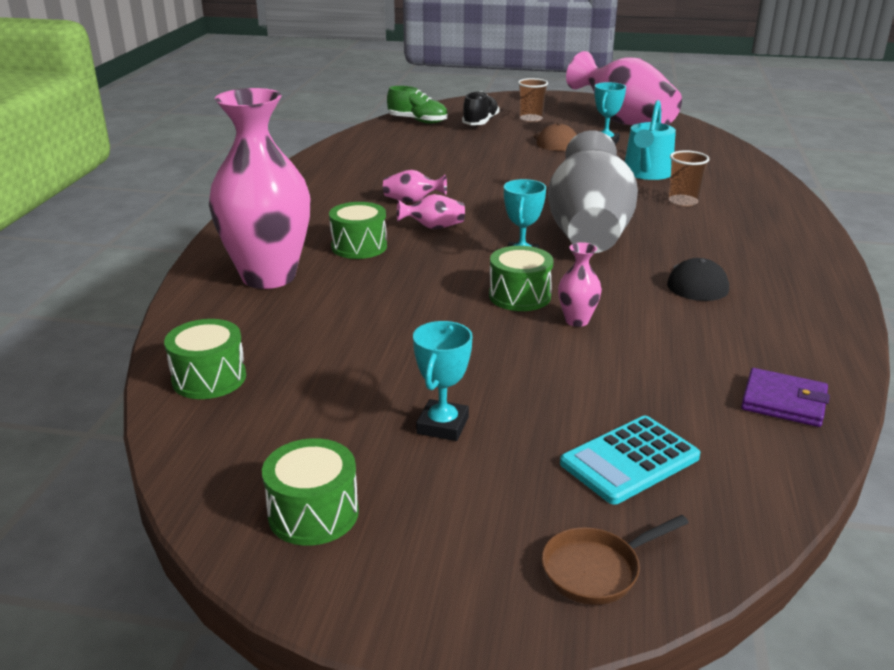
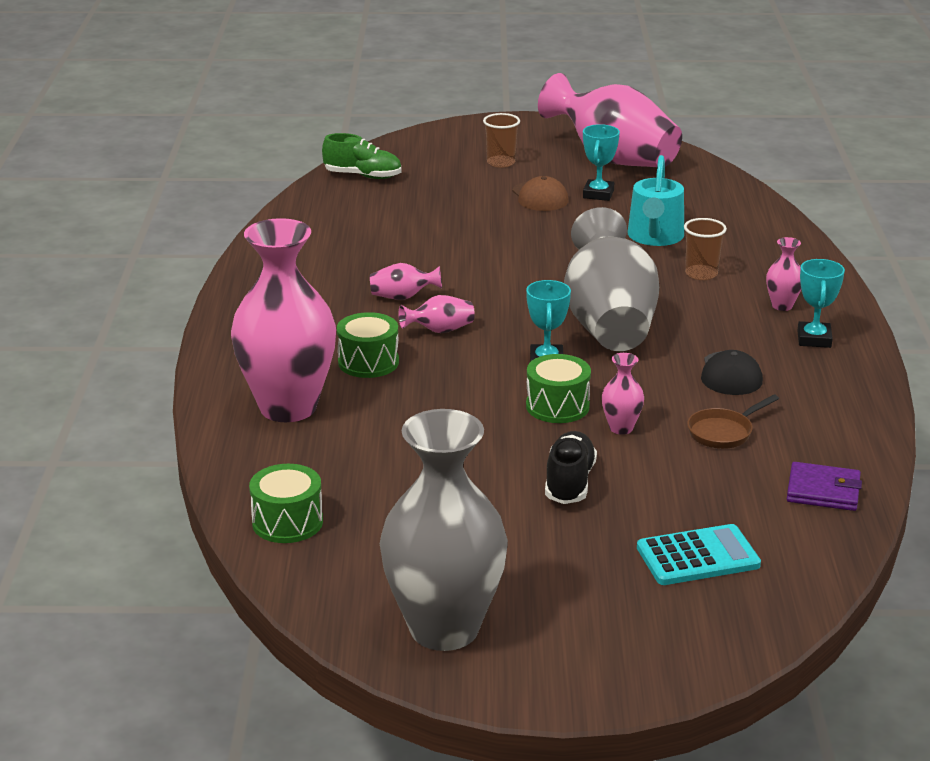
camera: 10 degrees left, 0 degrees up
green drum [262,438,359,546] -> grey vase [380,409,508,651]
turquoise trophy [413,321,473,441] -> turquoise trophy moved to [797,259,845,348]
black shoe [462,91,500,125] -> black shoe moved to [545,431,597,504]
brown pan [541,515,689,605] -> brown pan moved to [687,394,779,449]
turquoise calculator [560,416,700,505] -> turquoise calculator turned 150 degrees counterclockwise [637,524,761,585]
none -> pink vase [766,237,801,311]

